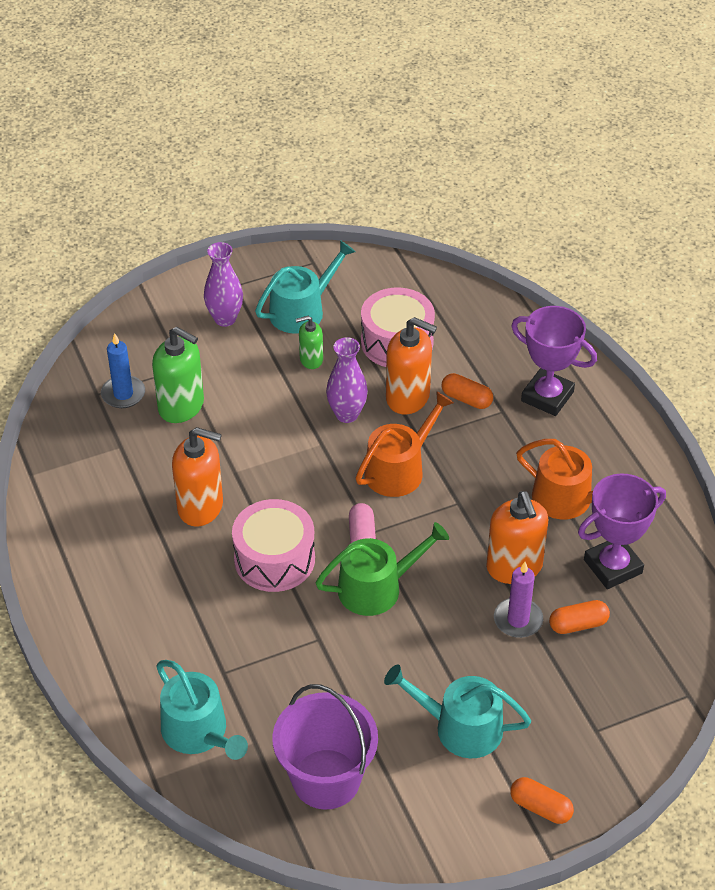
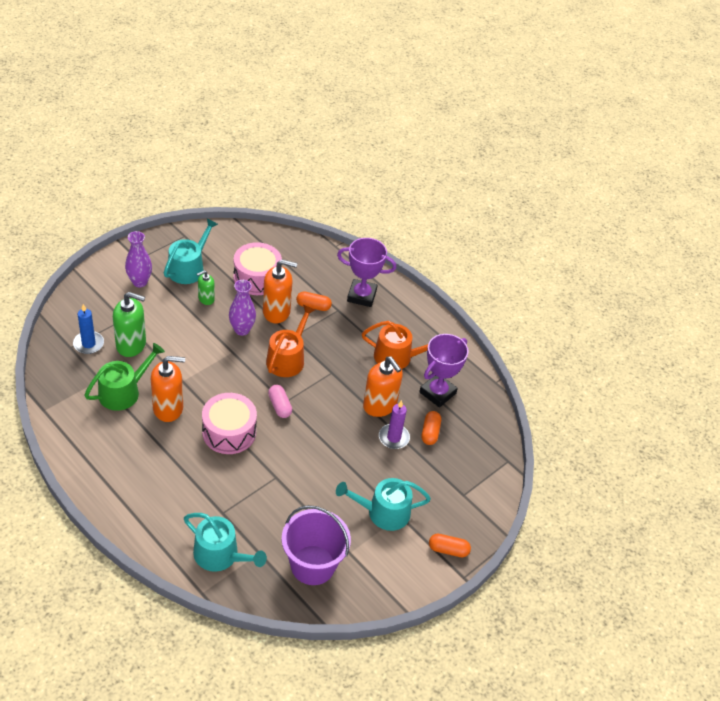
camera: 25 degrees left, 0 degrees up
green watering can [316,522,449,616] -> green watering can moved to [84,343,165,411]
orange capsule [549,600,610,634] -> orange capsule turned 45 degrees counterclockwise [422,411,441,445]

